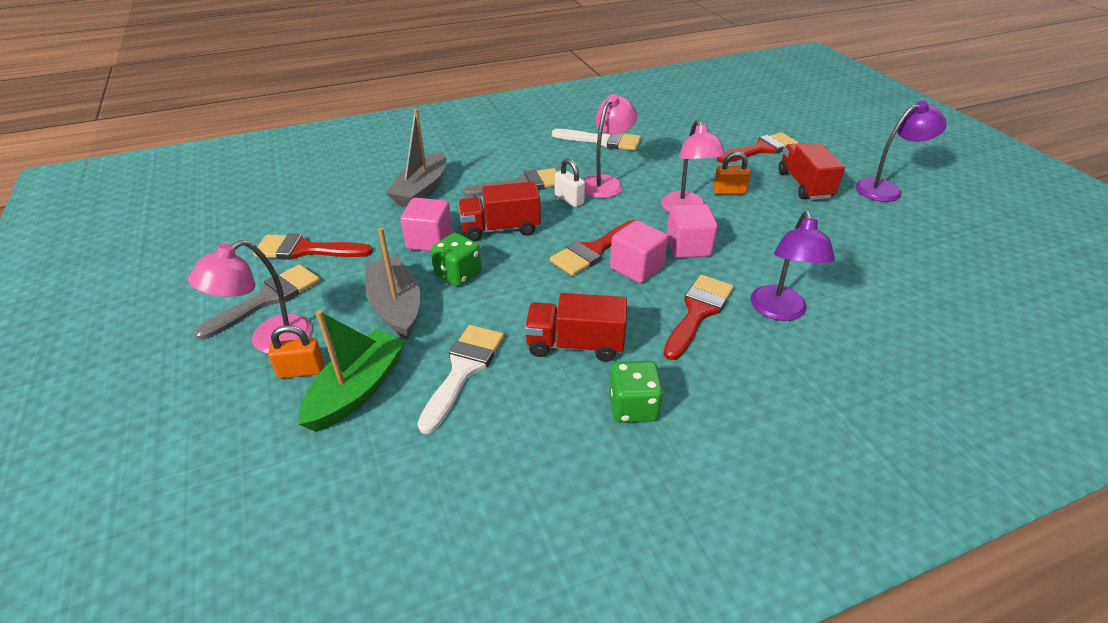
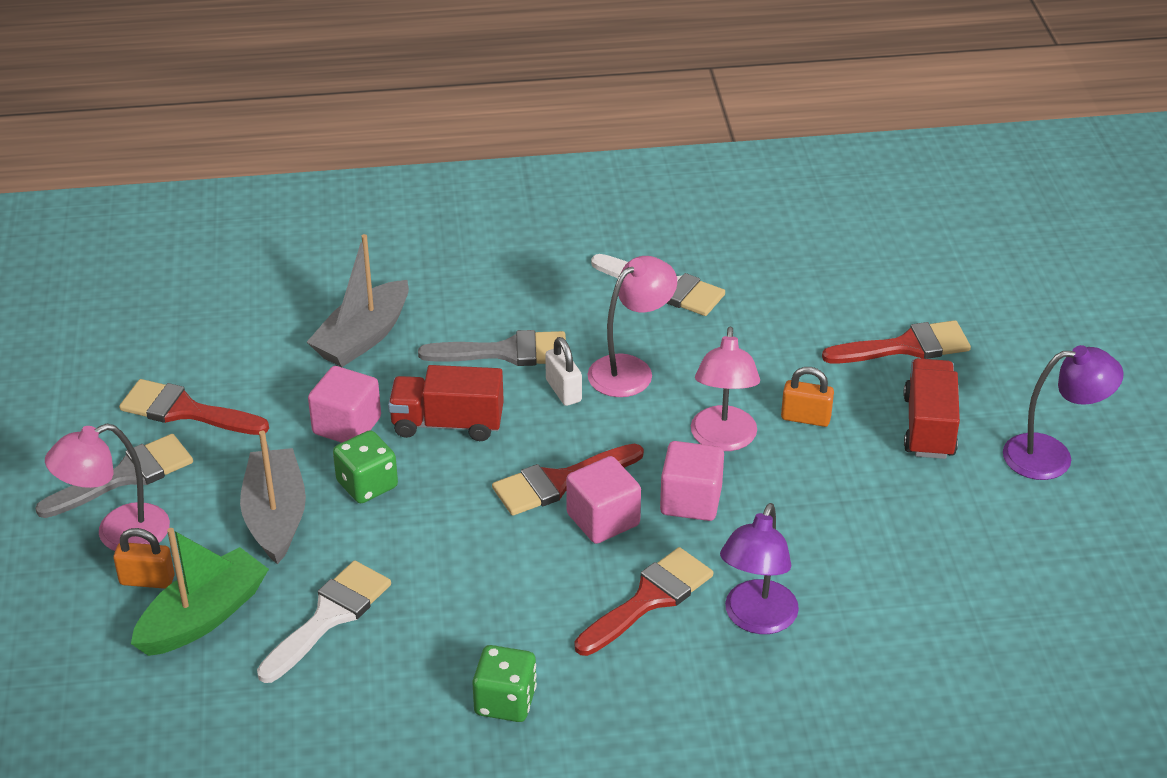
camera: 15 degrees right, 0 degrees up
red truck [525,293,627,362] -> none

